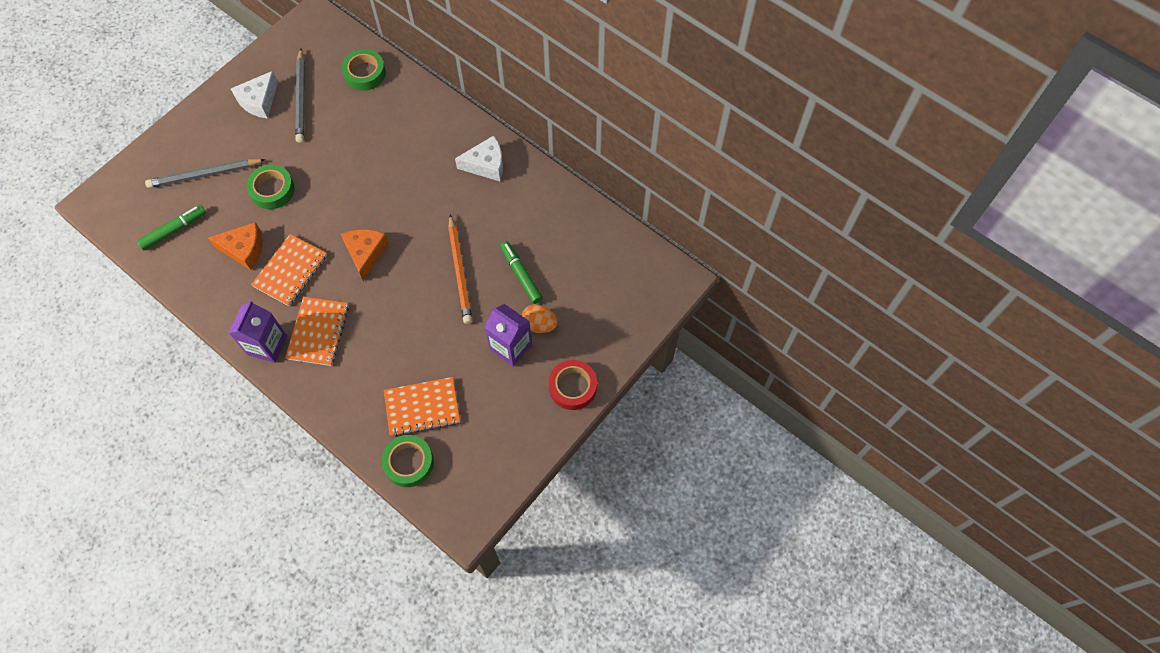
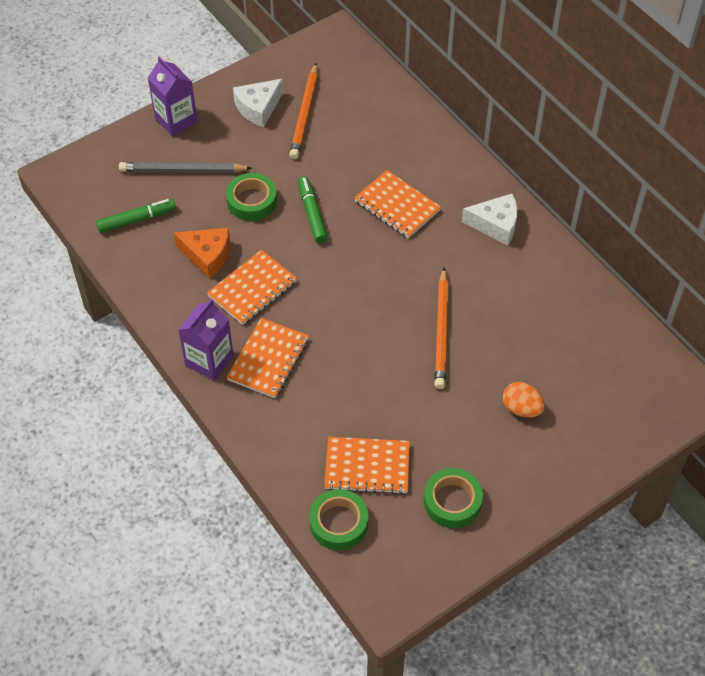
camera: 15 degrees right, 10 degrees down
grey pencil [295,48,305,143] -> orange pencil [289,63,318,159]
green tape [341,49,386,91] -> green tape moved to [424,468,483,528]
orange cheese [341,229,389,281] -> none
purple carton [484,304,532,367] -> purple carton moved to [148,56,197,136]
green marker [500,241,543,304] -> green marker moved to [298,176,328,243]
red tape [549,360,597,410] -> none
none -> orange notebook [354,170,441,238]

